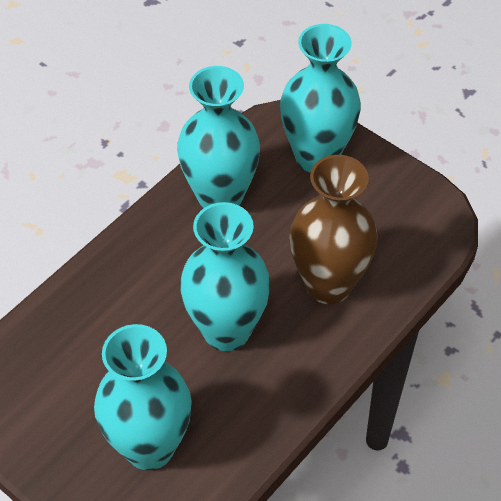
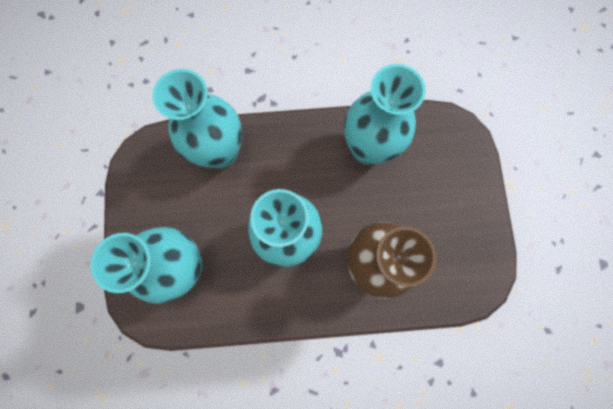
camera: 45 degrees right, 25 degrees up
turquoise vase [280,24,361,173] -> turquoise vase moved to [153,69,242,168]

